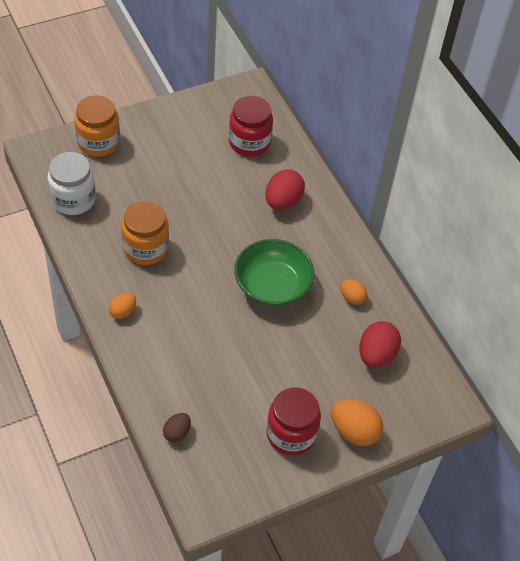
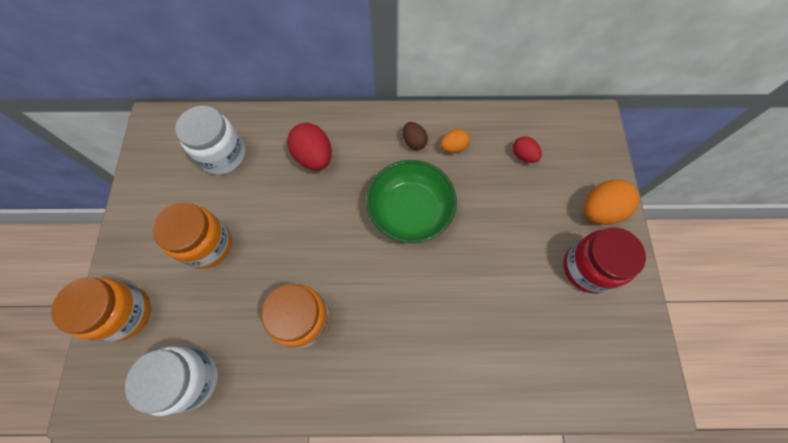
camera: 60 degrees left, 15 degrees up
orange egg [109,293,136,319] -> none
brown egg [163,413,191,443] -> brown egg moved to [403,122,428,150]
red jar [229,96,273,157] -> white jar [175,106,245,175]
red egg [359,321,401,368] -> red egg [513,136,542,163], size x0.59
none -> orange jar [152,202,232,269]

